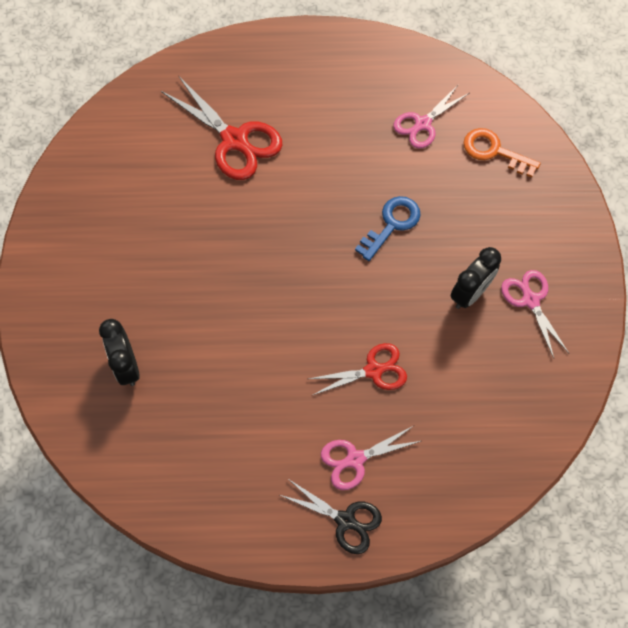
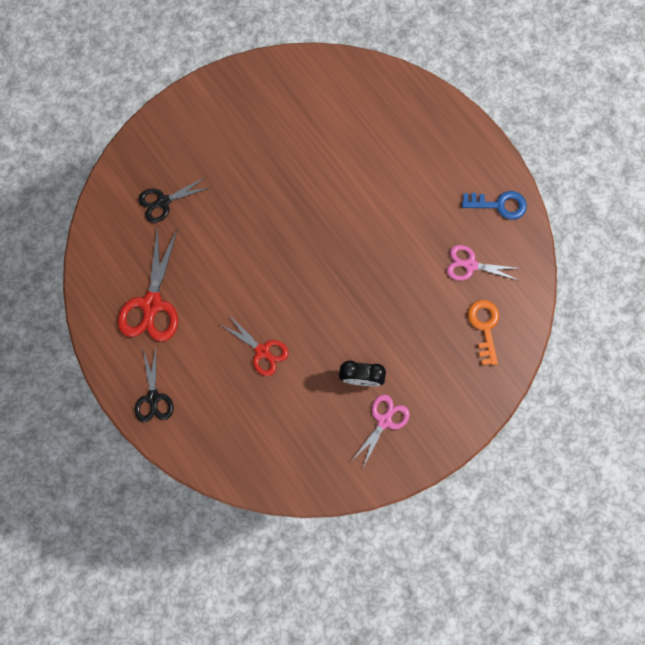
camera: 55 degrees right, 10 degrees up
black clock [99,319,140,386] -> black scissors [138,177,211,223]
red scissors [161,76,283,180] -> red scissors moved to [118,226,178,342]
pink scissors [321,426,421,490] -> none
blue key [355,196,421,261] -> blue key moved to [462,191,527,220]

